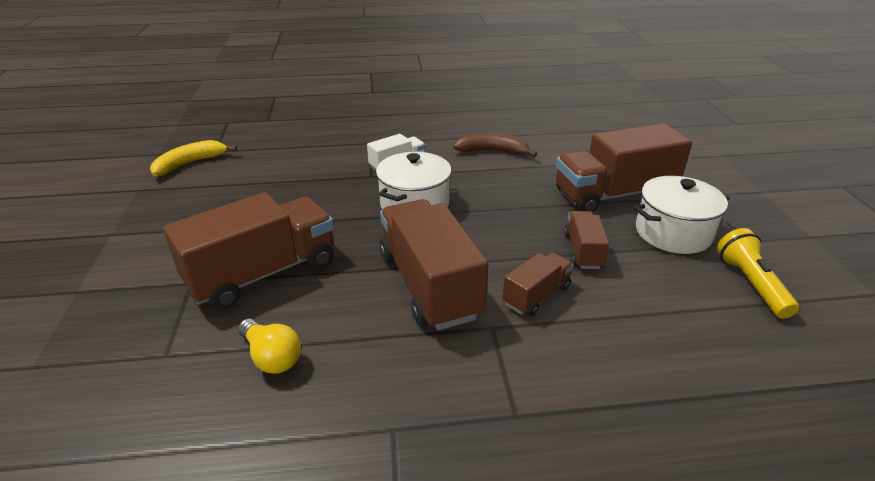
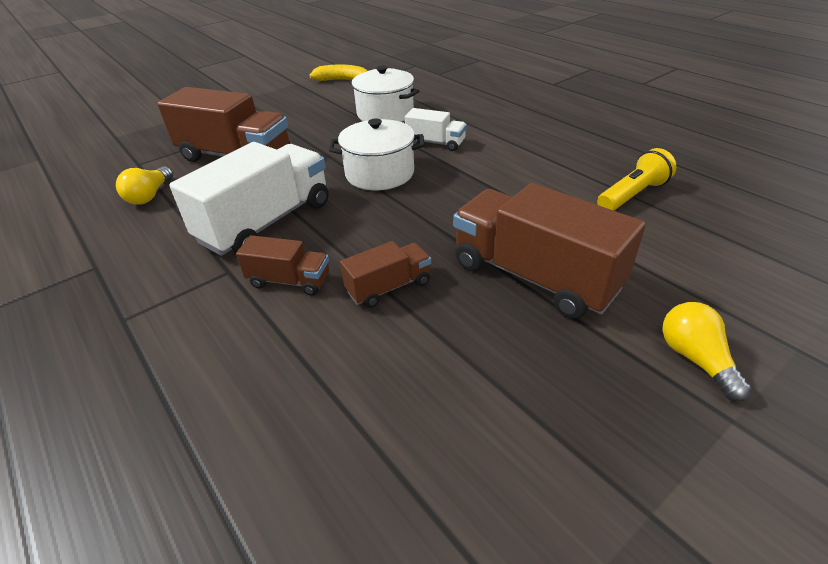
camera: 60 degrees right, 5 degrees up
brown truck [380,199,488,331] -> white truck [169,142,329,256]
brown banana [453,133,537,157] -> none
white pot [634,176,730,254] -> white pot moved to [349,66,419,122]
yellow flashlight [717,228,799,319] -> yellow flashlight moved to [597,148,676,211]
none -> yellow light bulb [662,302,752,401]

